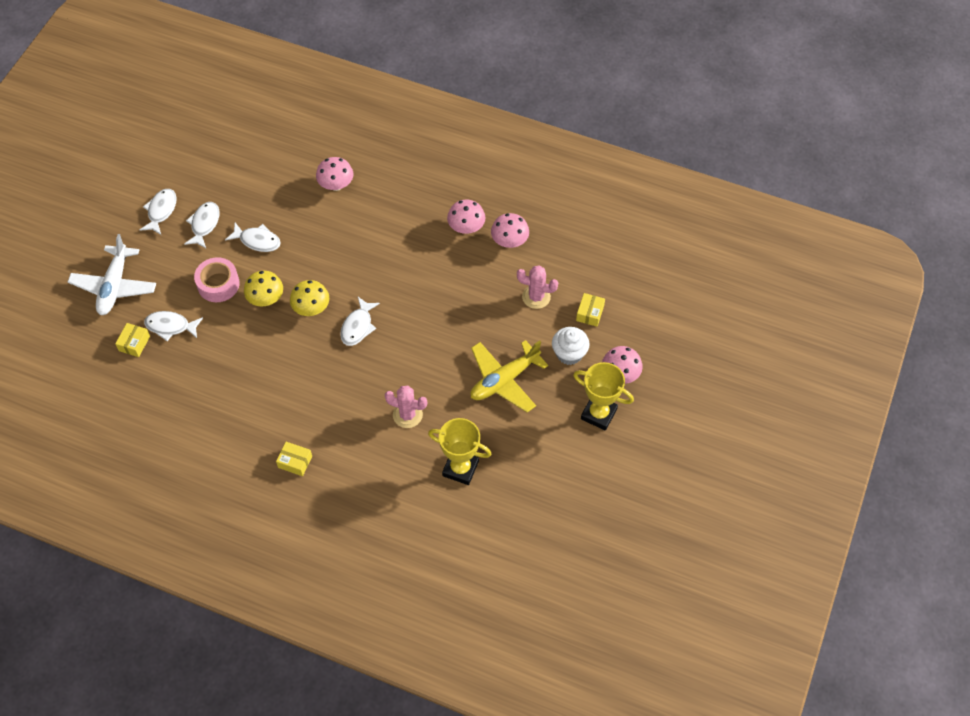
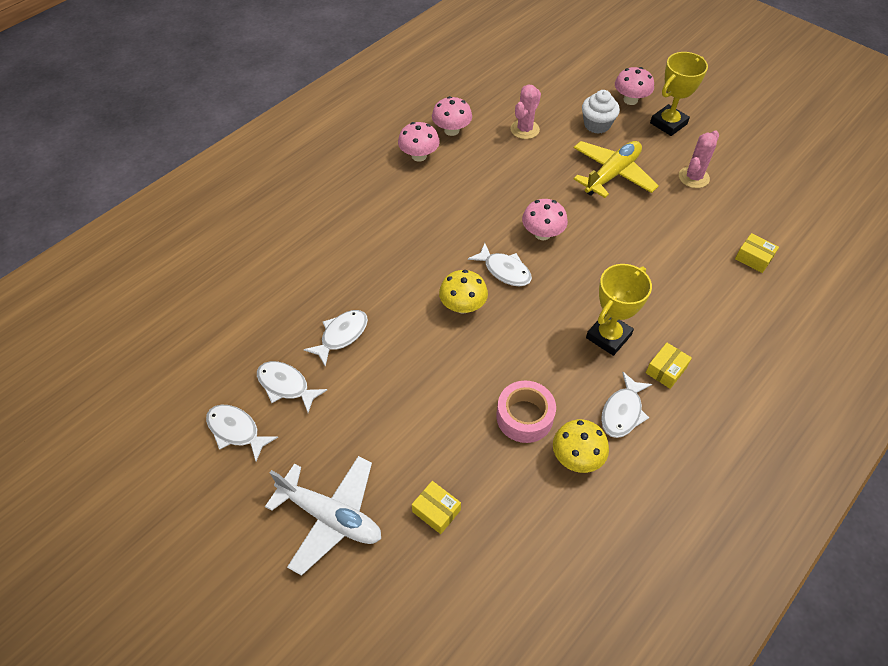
camera: 70 degrees left, 5 degrees down
white fish [144,311,203,341] -> white fish moved to [601,372,652,438]
pink tape [194,257,240,302] -> pink tape moved to [496,381,556,443]
yellow mushroom [244,271,283,307] -> yellow mushroom moved to [553,419,609,473]
pink mushroom [316,157,353,191] -> pink mushroom moved to [522,199,568,240]
pink cactus [385,386,427,428] -> pink cactus moved to [679,130,719,188]
yellow trophy [428,418,492,485] -> yellow trophy moved to [586,264,652,356]
yellow plane [470,340,548,412] -> yellow plane turned 120 degrees counterclockwise [574,141,659,198]
yellow box [576,293,605,327] -> yellow box moved to [735,233,779,273]

